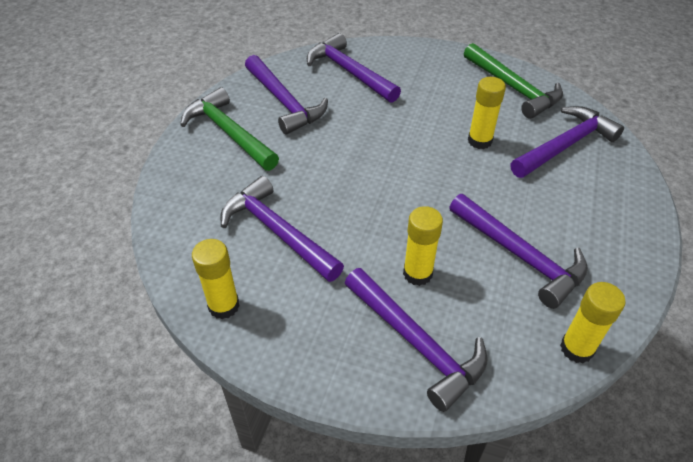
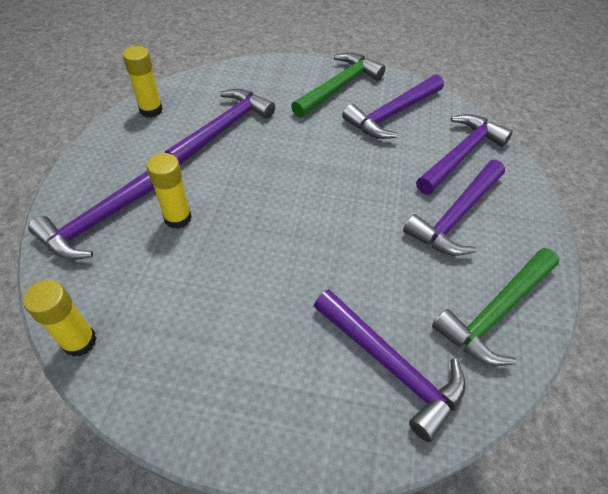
camera: 80 degrees right, 5 degrees up
purple hammer [449,194,588,309] -> purple hammer moved to [403,160,505,256]
yellow glue stick [468,77,506,149] -> none

